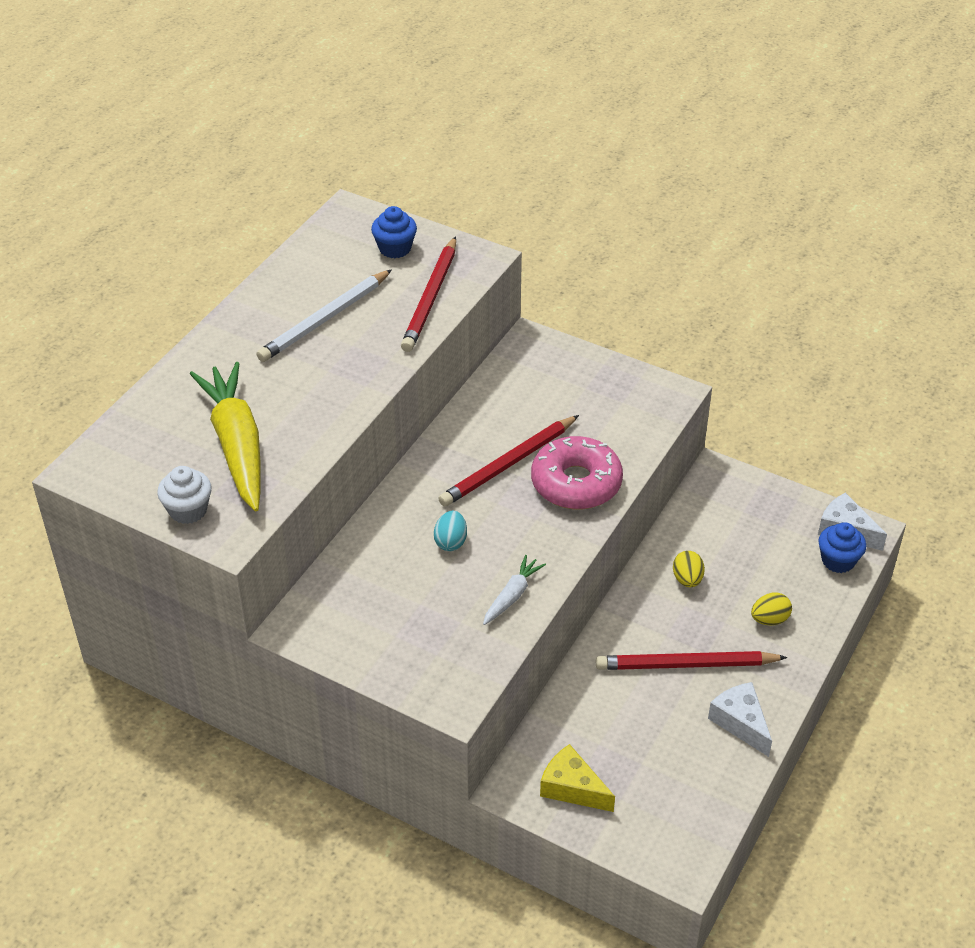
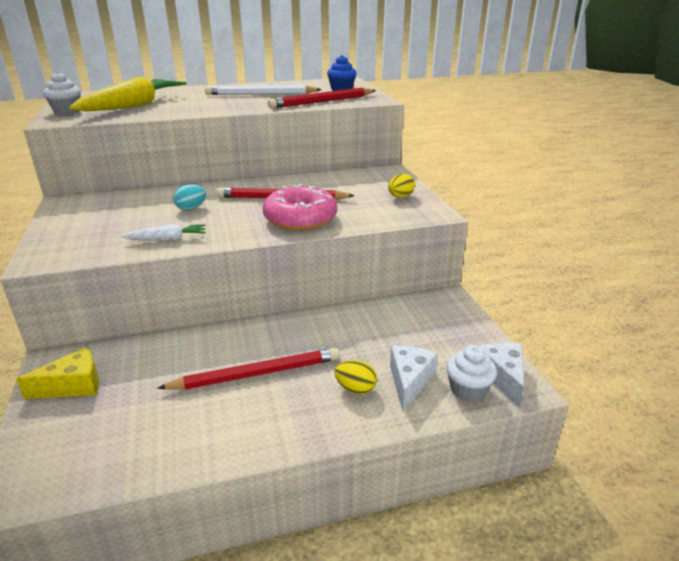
camera: 45 degrees right, 15 degrees down
yellow cheese [540,744,615,812] -> yellow cheese turned 75 degrees clockwise [16,347,99,399]
red pencil [596,651,788,670] -> red pencil turned 120 degrees clockwise [157,347,340,390]
yellow egg [673,551,705,587] -> yellow egg moved to [388,173,415,198]
white cheese [708,682,772,757] -> white cheese moved to [390,346,438,411]
blue cupcake [818,522,866,573] -> white cupcake [446,345,497,402]

